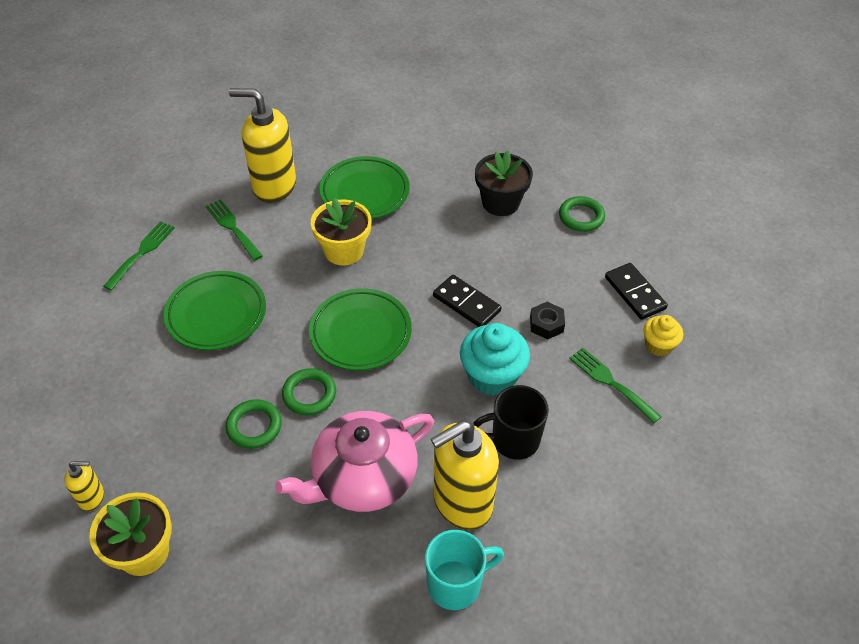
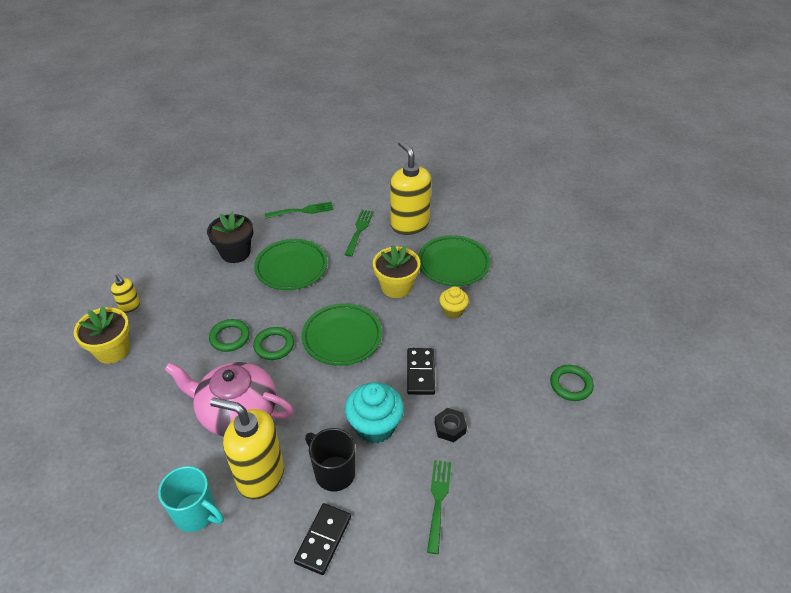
camera: 50 degrees right, 5 degrees down
black flower pot [475,151,533,216] -> black flower pot moved to [207,212,253,263]
black domino [605,263,668,320] -> black domino moved to [294,503,351,575]
yellow cupcake [643,315,683,356] -> yellow cupcake moved to [439,286,469,319]

